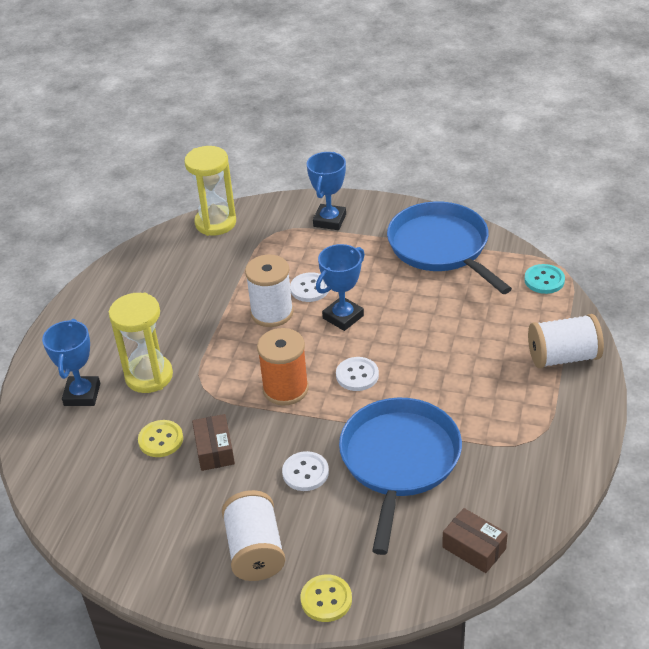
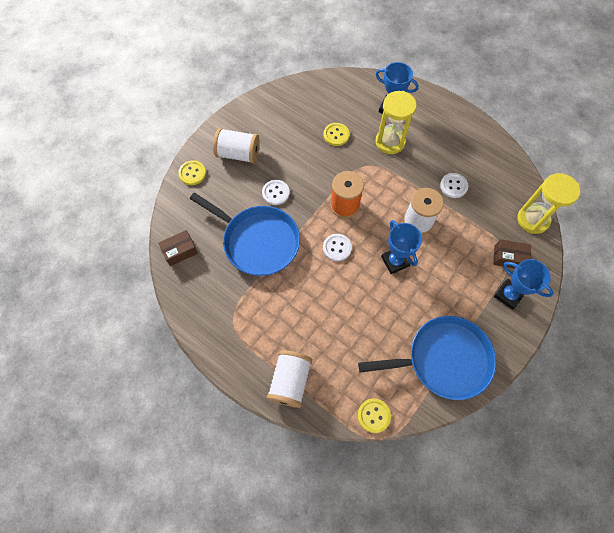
camera: 110 degrees right, 25 degrees up
brown box [192,414,235,471] -> brown box moved to [494,239,531,269]
white button [290,272,328,302] -> white button moved to [440,173,468,198]
turquoise button [524,264,565,294] -> yellow button [358,398,391,433]

